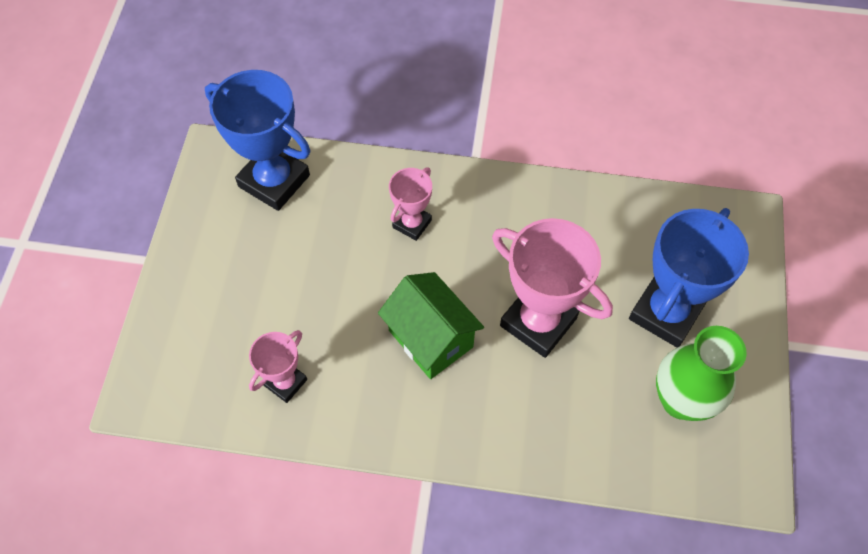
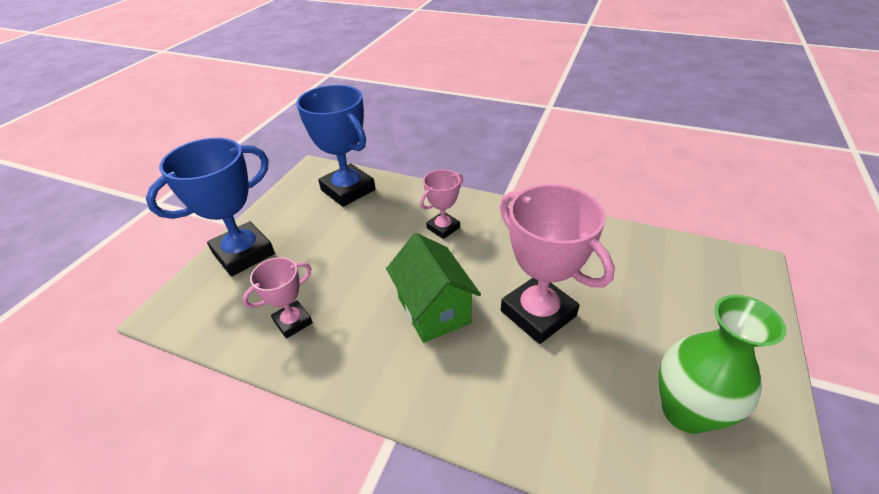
camera: 15 degrees right, 20 degrees down
blue trophy [629,208,749,348] -> blue trophy moved to [146,138,275,276]

